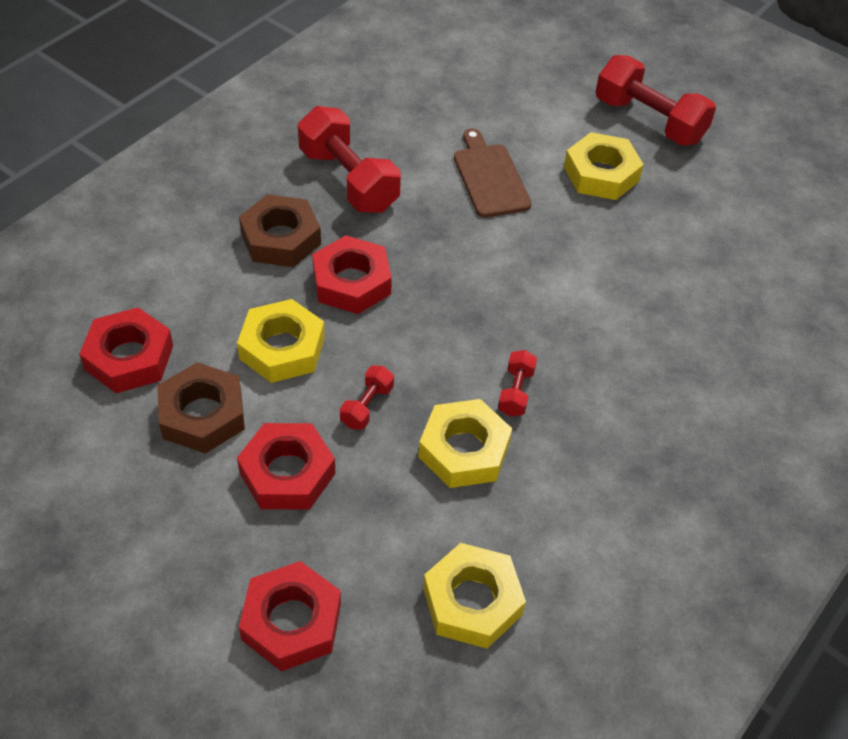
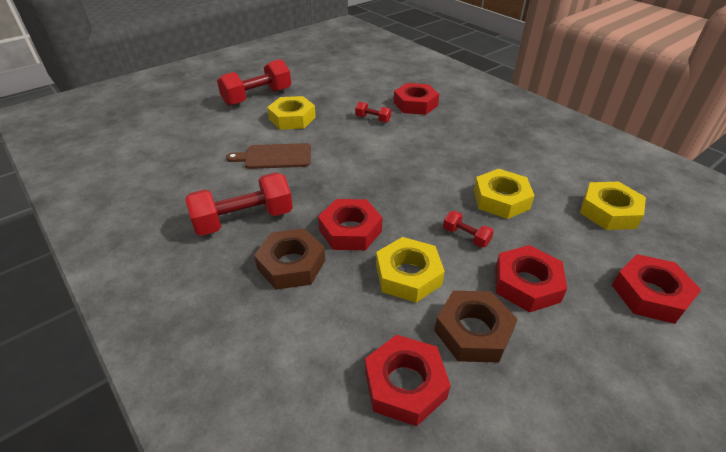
camera: 75 degrees left, 10 degrees down
red dumbbell [498,350,537,417] -> red dumbbell moved to [355,102,391,123]
none -> red nut [394,83,439,115]

